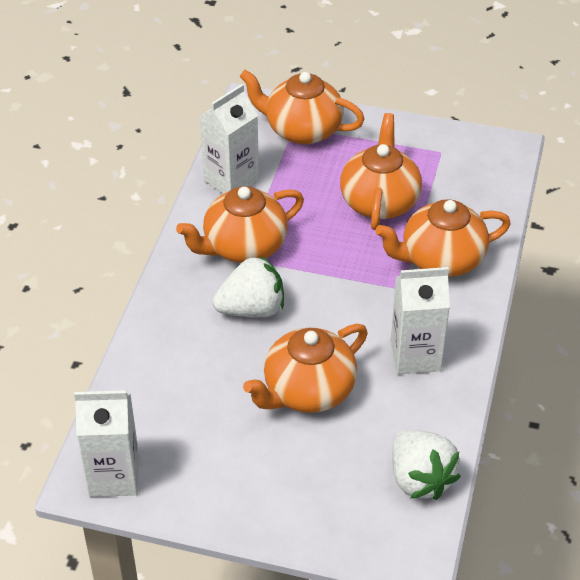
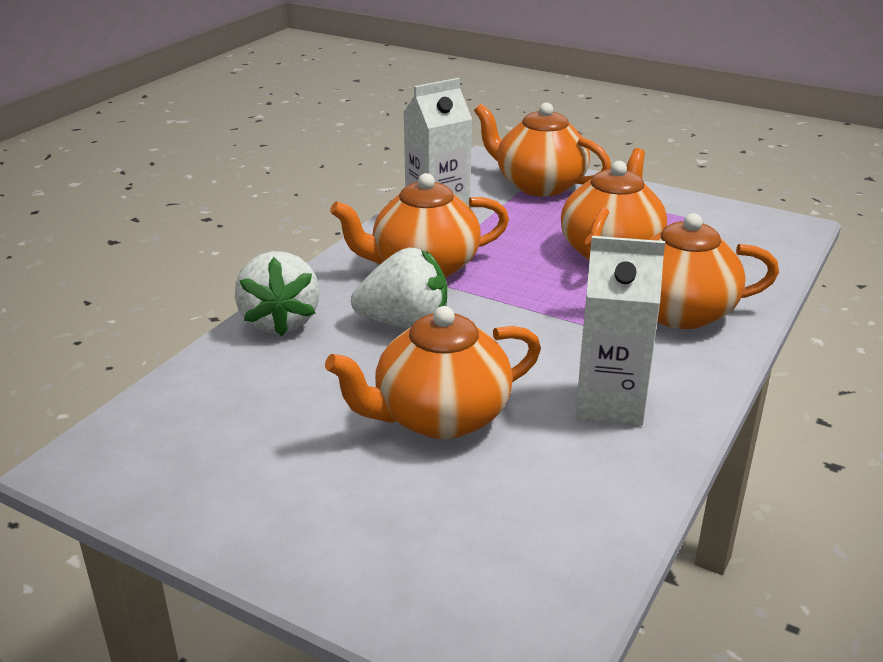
camera: 15 degrees right, 15 degrees down
white carton [74,390,139,497] -> none
white strawberry [392,430,461,500] -> white strawberry moved to [235,251,320,336]

